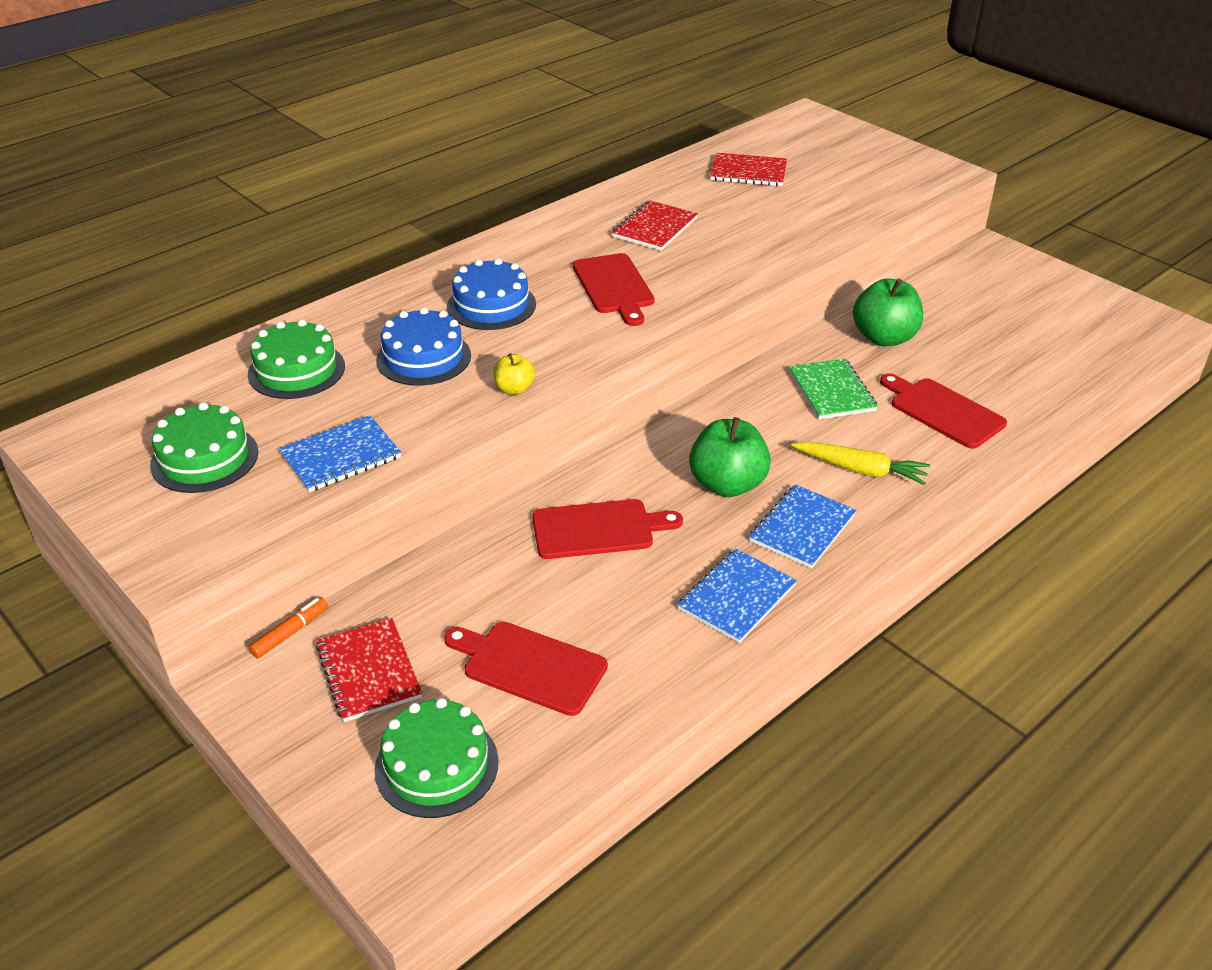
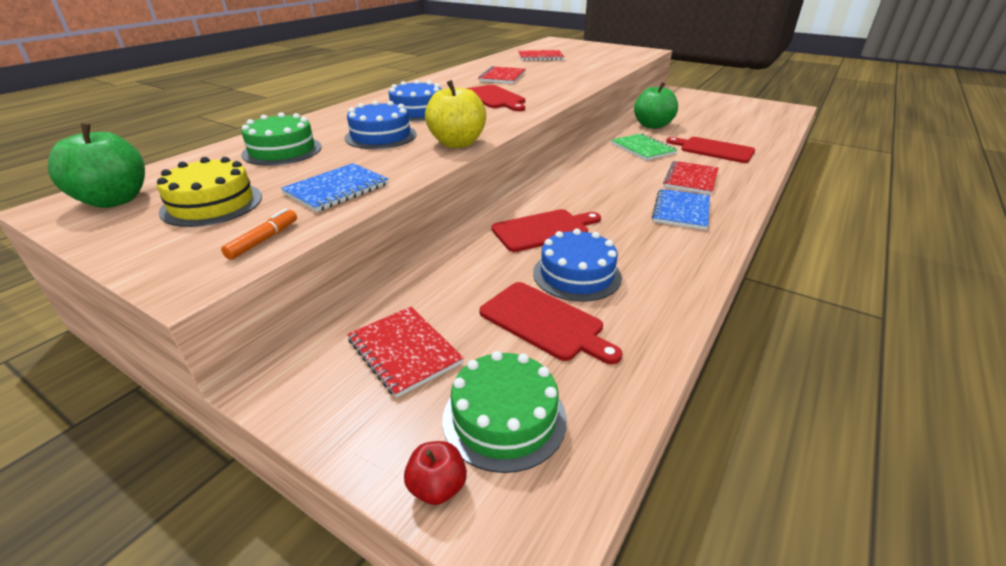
camera: 15 degrees left, 5 degrees down
green cake [150,402,258,493] -> yellow cake [157,157,262,227]
orange marker [249,597,328,658] -> orange marker moved to [221,208,297,260]
red cutting board [444,622,608,716] -> red cutting board turned 150 degrees counterclockwise [480,282,622,364]
yellow apple [493,353,535,395] -> yellow apple [425,80,486,148], size x1.93
blue notebook [677,548,797,643] -> none
green apple [689,417,771,497] -> green apple moved to [48,123,145,208]
yellow carrot [791,442,930,485] -> red notebook [663,161,718,195]
none -> red apple [404,441,467,505]
none -> blue cake [533,229,622,302]

